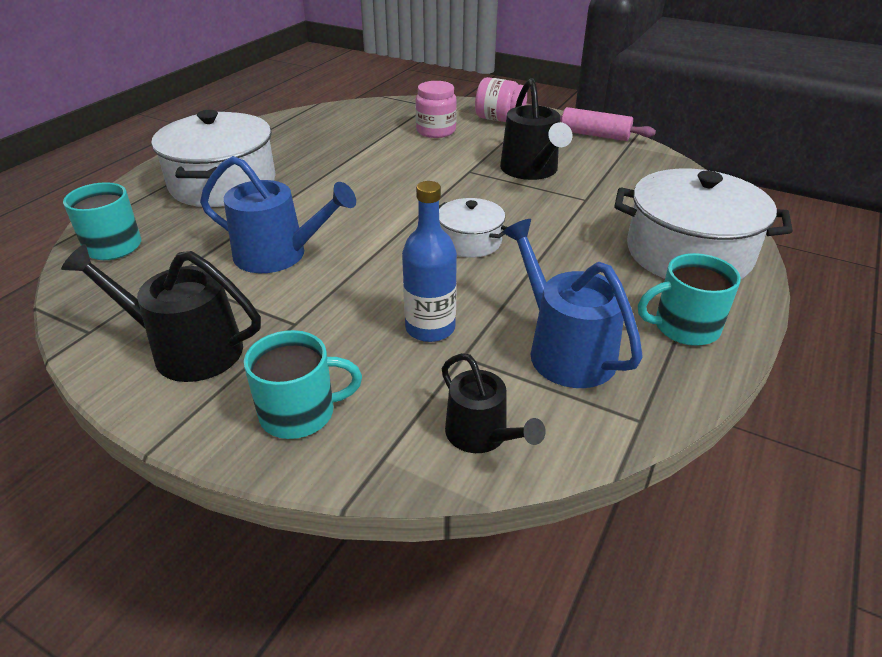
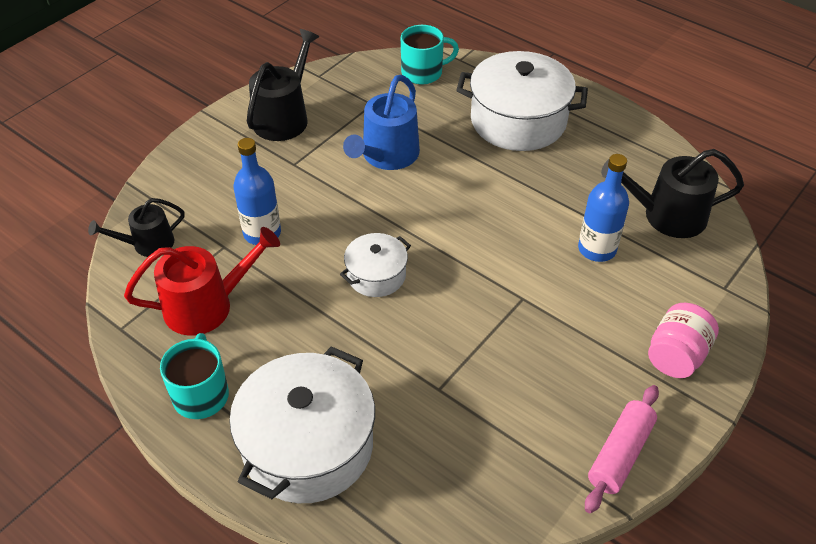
camera: 100 degrees right, 10 degrees up
turquoise mug [244,330,362,439] -> none
pink jar [415,81,457,138] -> none
black watering can [500,78,572,180] -> black watering can moved to [601,149,744,238]
blue watering can [502,219,643,388] -> red watering can [124,227,280,336]
none -> blue bottle [578,154,629,262]

